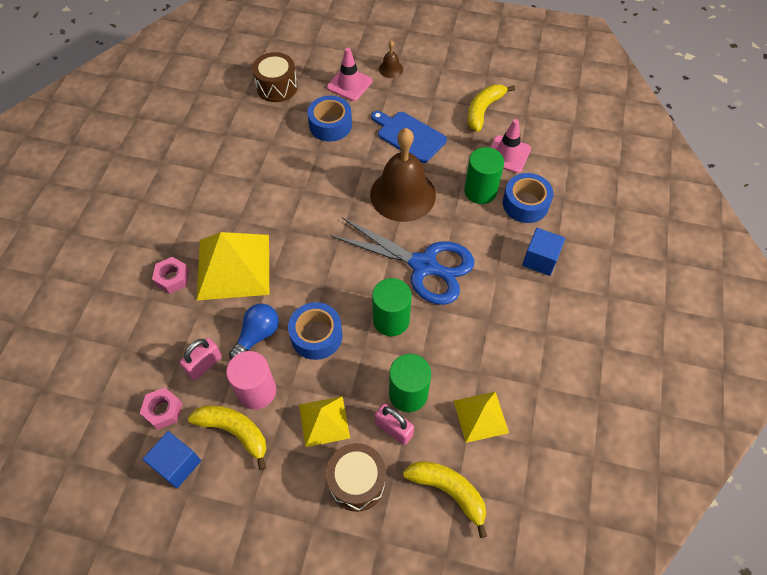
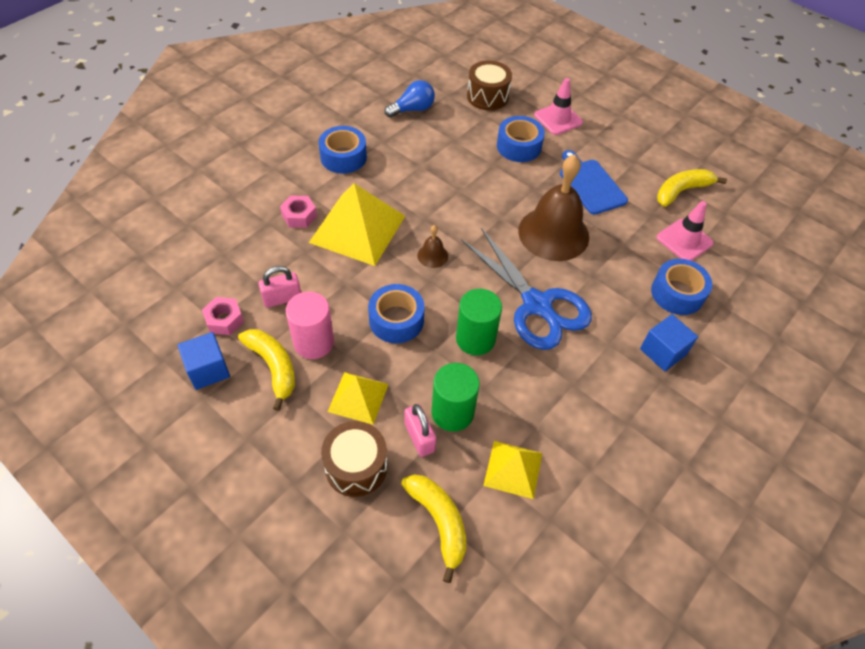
camera: 25 degrees right, 5 degrees down
blue light bulb [229,304,279,359] -> blue light bulb moved to [384,80,435,118]
brown bell [379,40,403,78] -> brown bell moved to [417,225,448,268]
green cylinder [464,147,504,204] -> none
none -> blue tape [319,126,367,174]

